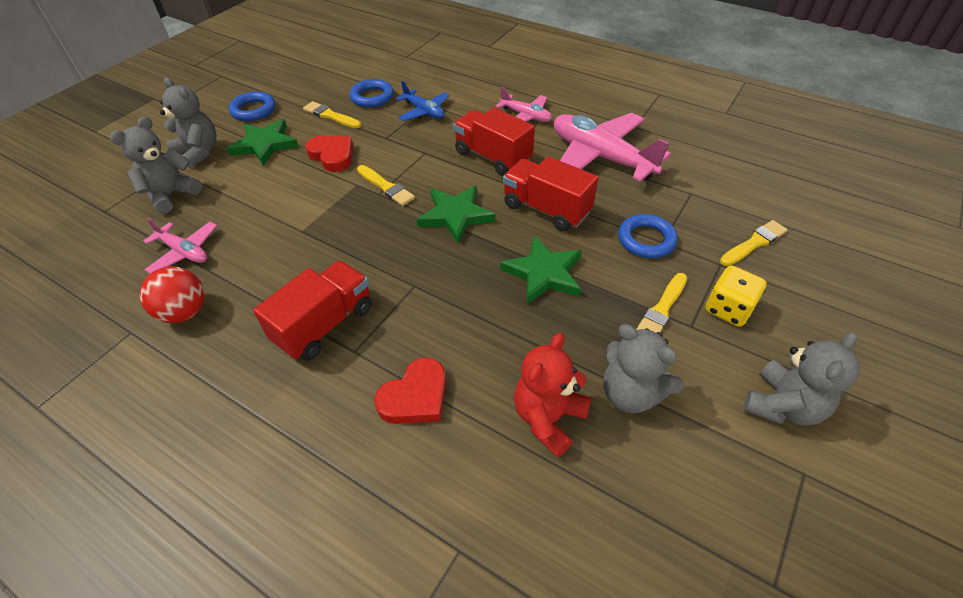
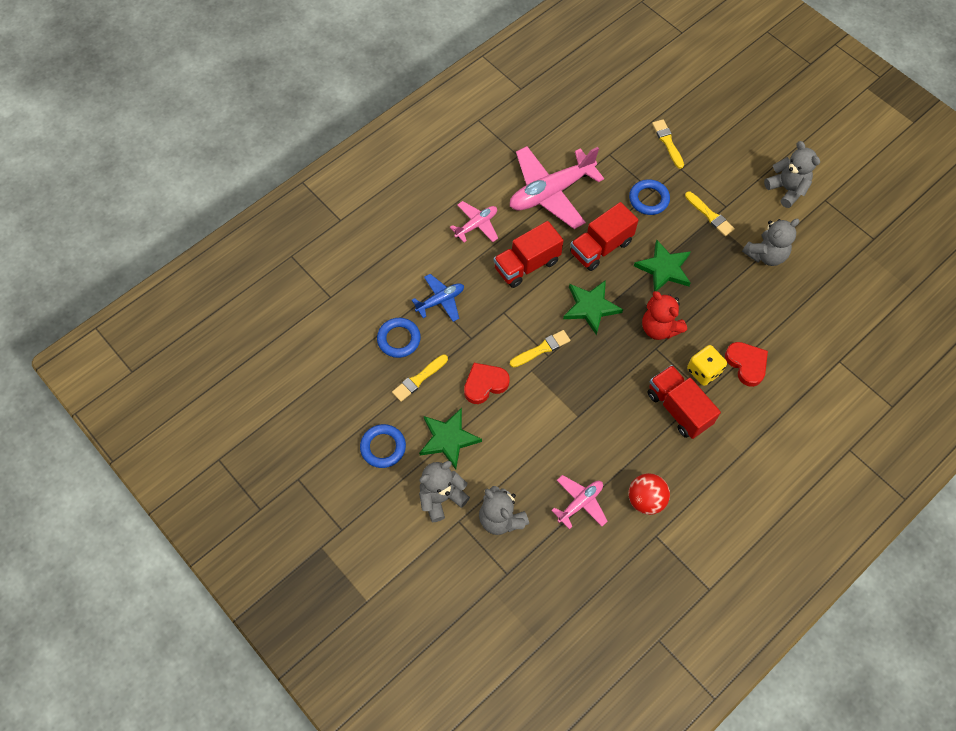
camera: 75 degrees left, 15 degrees up
red teddy bear [514,333,591,457] -> red teddy bear moved to [642,291,687,340]
yellow dice [705,266,767,327] -> yellow dice moved to [687,345,727,386]

